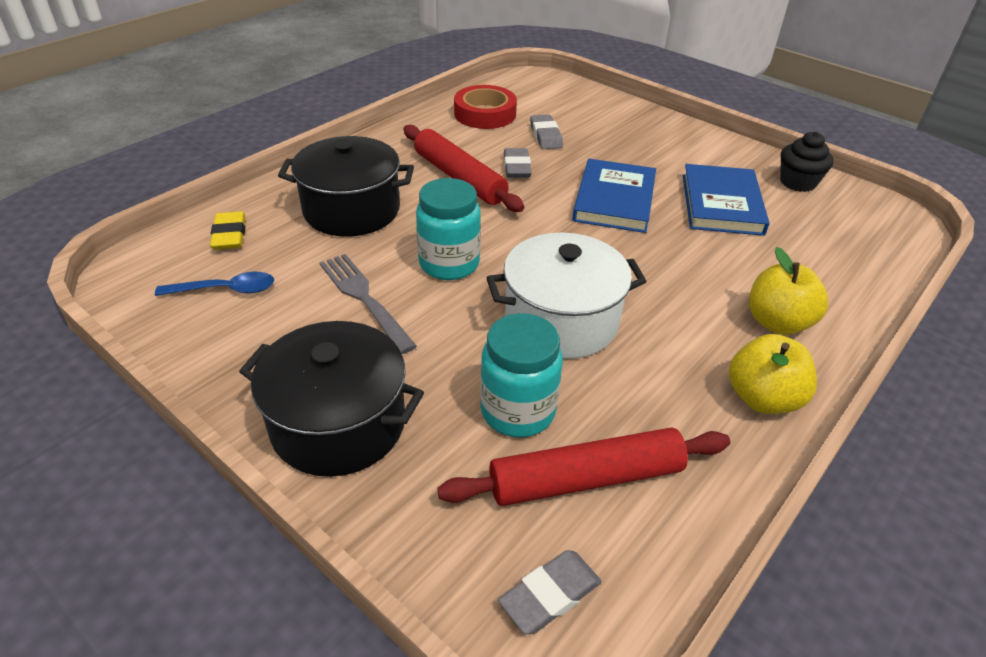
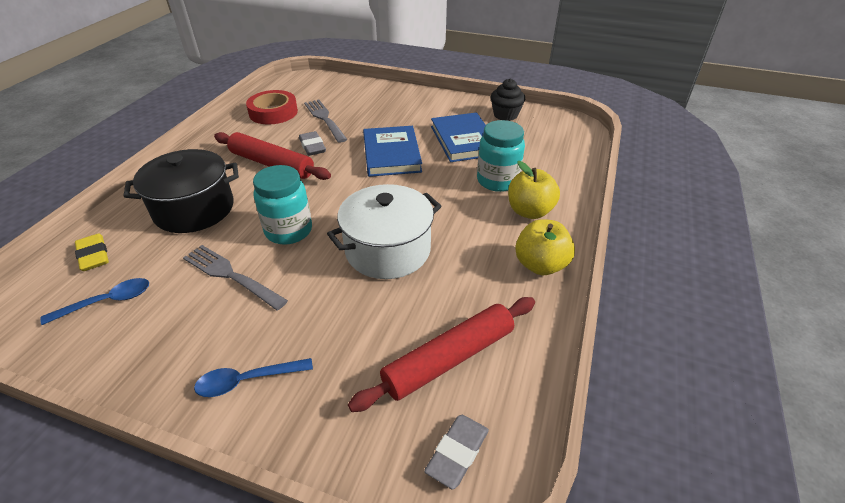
camera: 20 degrees left, 0 degrees up
black pot [239,321,424,477] -> blue spoon [194,358,313,397]
turquoise jar [480,313,563,437] -> turquoise jar moved to [477,120,525,192]
grey eraser [530,114,563,149] -> grey fork [304,100,347,143]

